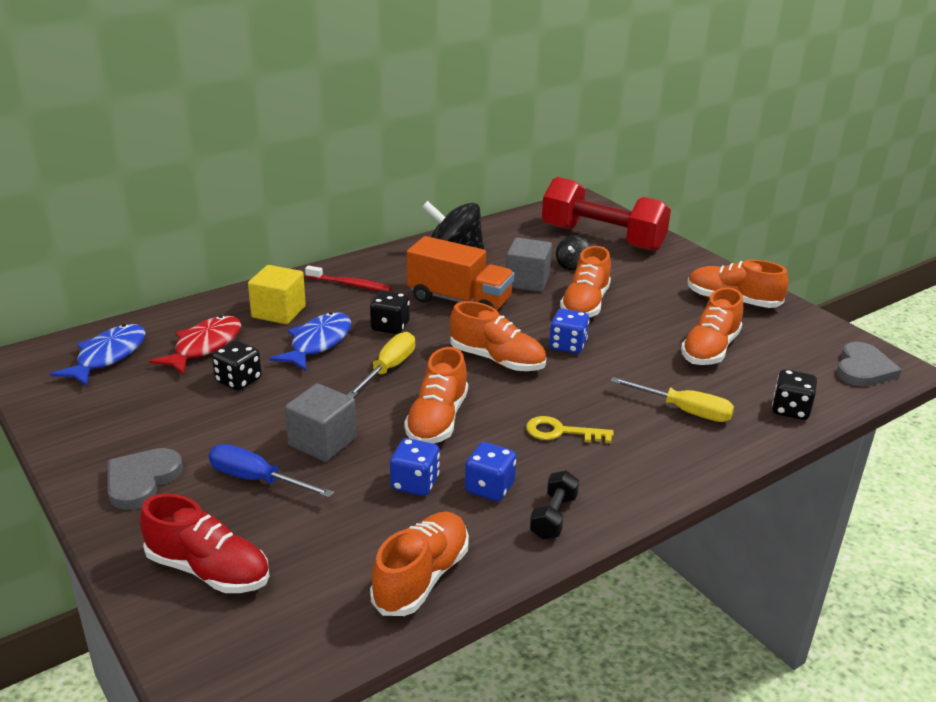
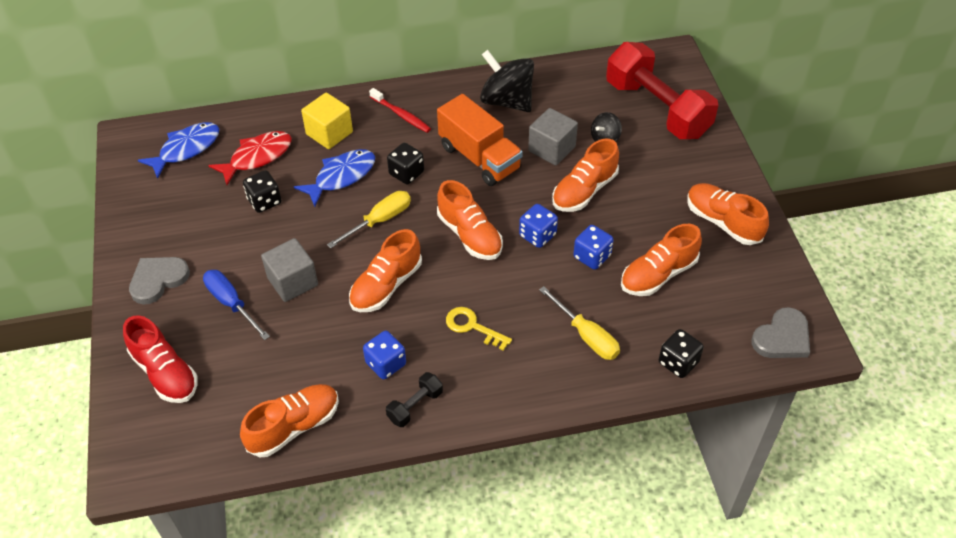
camera: 25 degrees right, 20 degrees up
blue dice [390,438,440,496] -> blue dice moved to [573,225,613,270]

